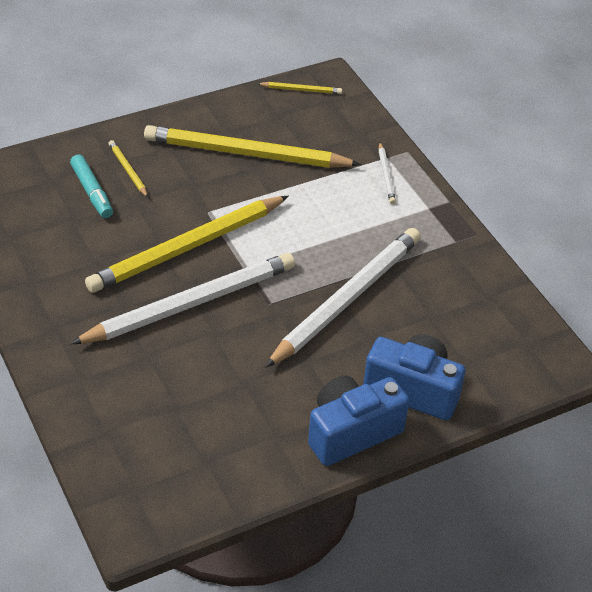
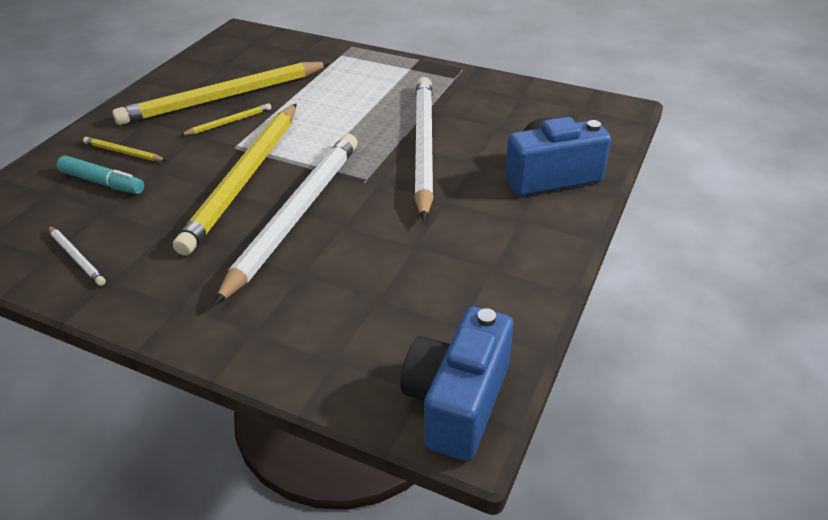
camera: 35 degrees left, 5 degrees down
yellow pencil [257,82,342,94] -> yellow pencil moved to [181,103,272,135]
blue camera [308,375,409,466] -> blue camera moved to [401,307,513,461]
white pencil [378,142,396,204] -> white pencil moved to [48,226,106,286]

